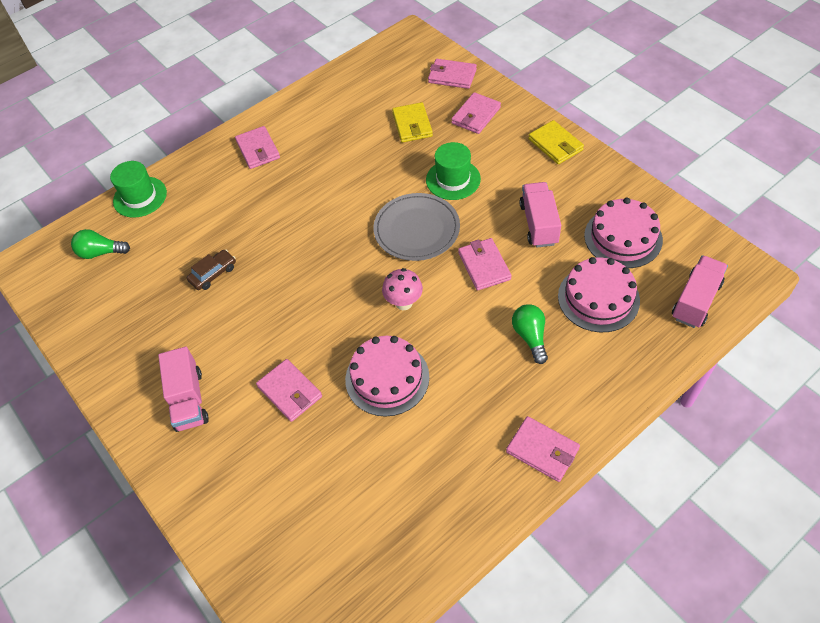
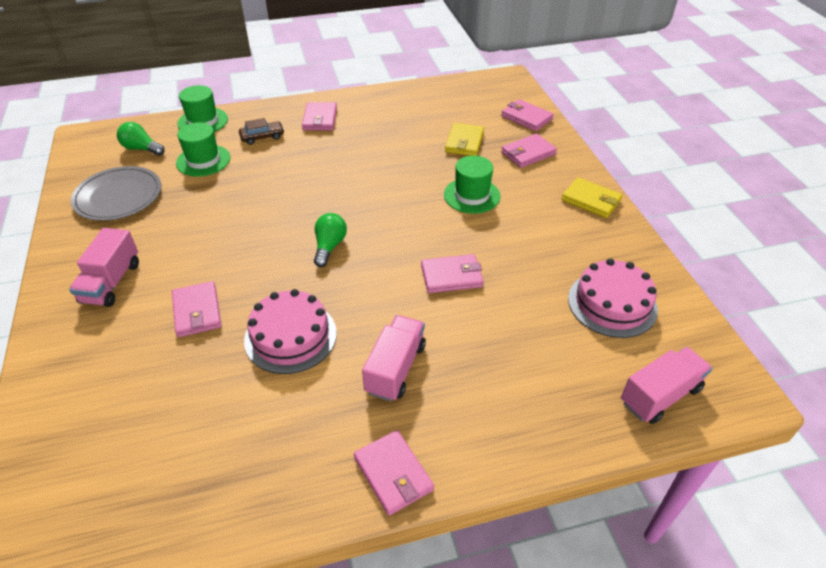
camera: 20 degrees right, 10 degrees down
brown car [187,250,236,290] -> brown car moved to [239,118,284,145]
grey plate [373,193,460,261] -> grey plate moved to [71,166,161,221]
pink mushroom [382,268,423,310] -> none
pink wallet [458,238,512,291] -> pink wallet turned 75 degrees clockwise [421,254,484,293]
green light bulb [512,304,548,364] -> green light bulb moved to [314,213,347,267]
pink truck [520,182,561,247] -> pink truck moved to [362,315,426,402]
yellow wallet [528,120,584,164] -> yellow wallet turned 45 degrees counterclockwise [561,177,622,218]
pink cake [558,257,640,332] -> none
none -> green hat [176,122,230,177]

